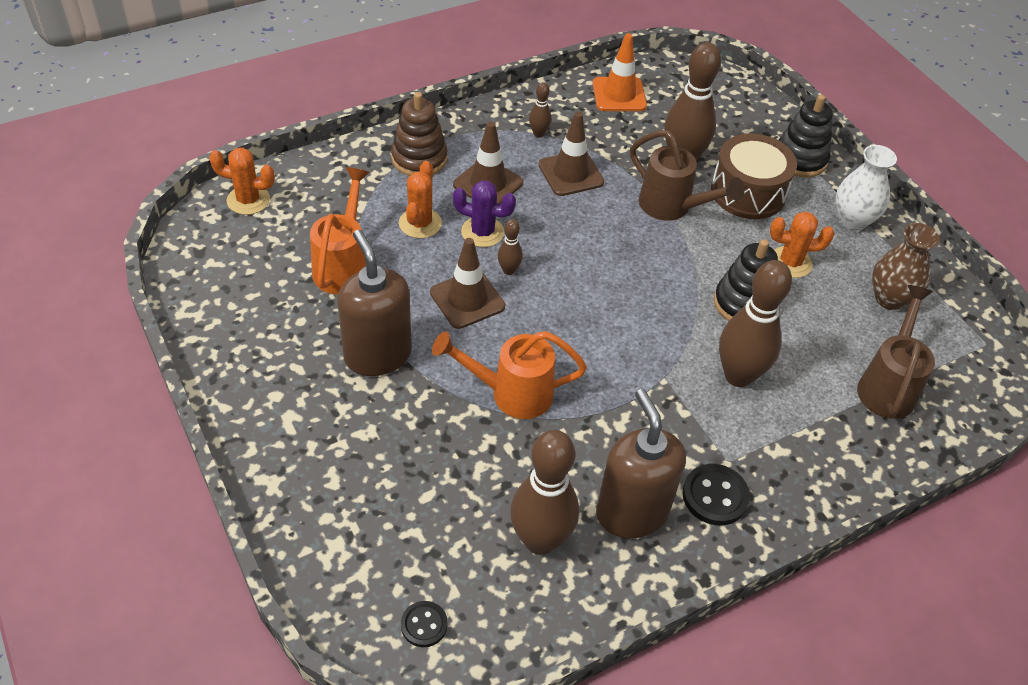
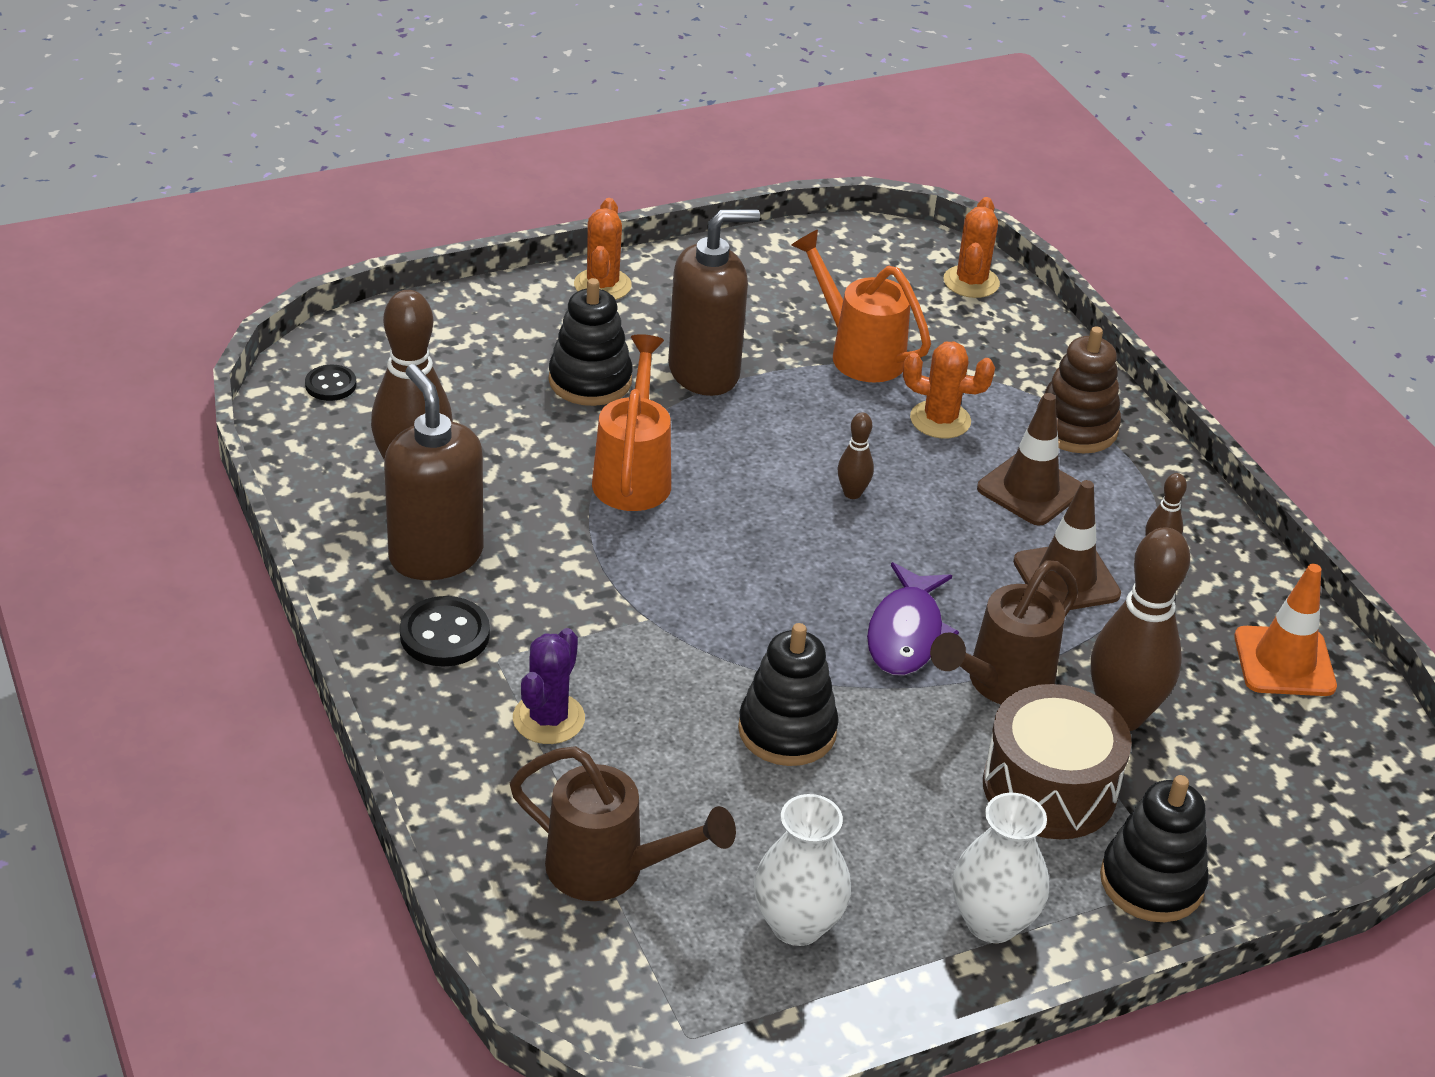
camera: 95 degrees right, 10 degrees down
orange watering can [310,167,370,294] -> orange watering can turned 150 degrees counterclockwise [791,230,931,382]
brown traffic cone [430,238,505,329] -> none
purple cactus [453,180,516,247] -> purple cactus moved to [513,628,585,744]
brown soap dispenser [596,389,686,538] -> brown soap dispenser turned 105 degrees counterclockwise [384,364,483,580]
brown bowling pin [719,260,792,387] -> none
orange cactus [770,211,834,278] -> orange cactus moved to [574,198,632,300]
brown vase [872,223,940,310] -> white vase [754,794,851,946]
none -> black stacking toy [549,278,633,406]
none -> purple fish [867,562,959,675]

